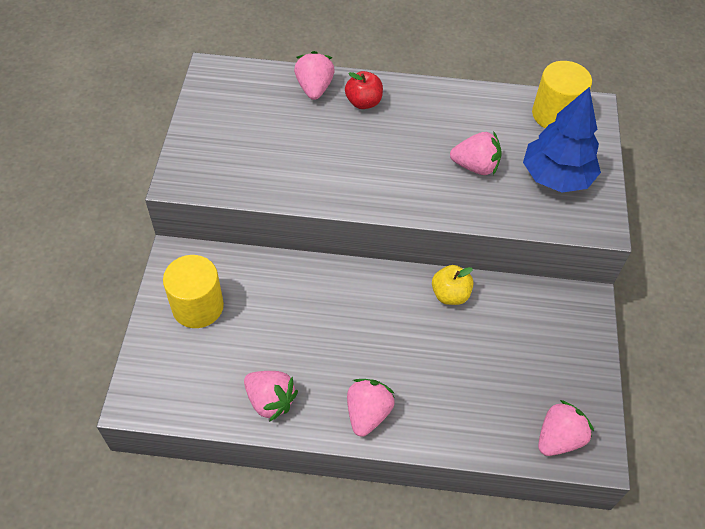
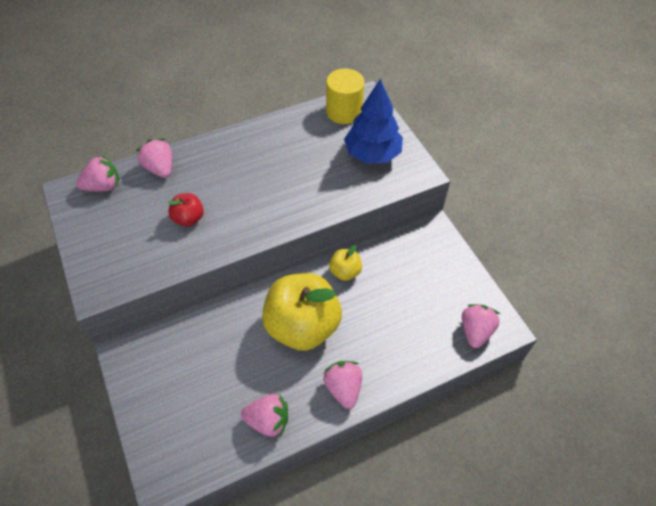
camera: 30 degrees left, 0 degrees up
yellow cylinder [163,255,224,328] -> none
red apple [345,71,383,109] -> red apple moved to [168,193,204,227]
pink strawberry [450,132,502,175] -> pink strawberry moved to [76,155,119,191]
none -> yellow apple [262,273,342,351]

